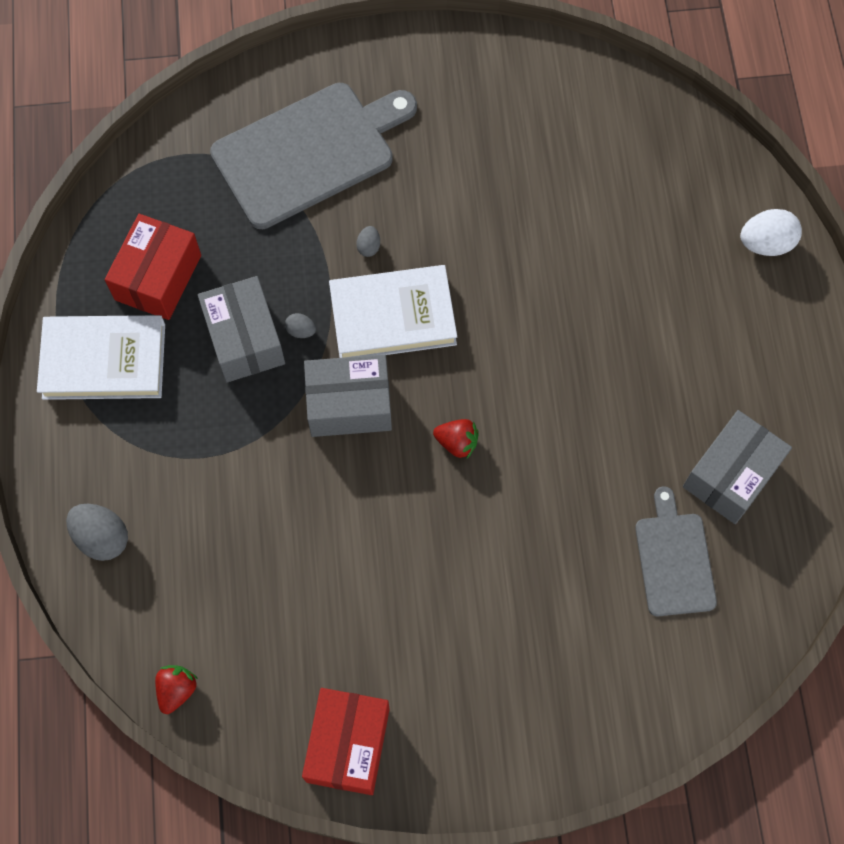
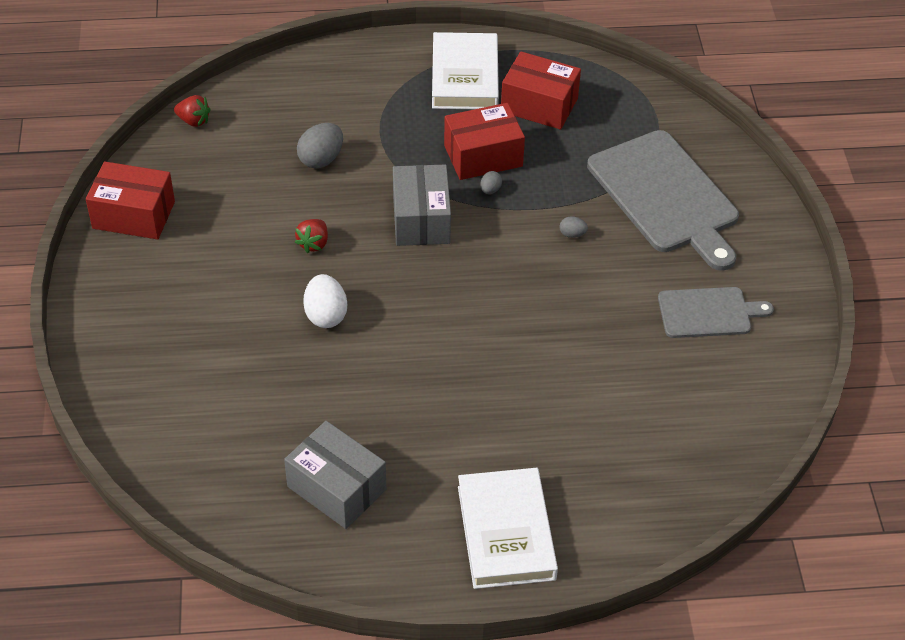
camera: 90 degrees right, 20 degrees down
grey egg [66,504,128,561] -> grey egg moved to [297,123,343,168]
grey box [198,276,285,383] -> red box [444,103,525,180]
white book [329,265,457,358] -> white book moved to [458,468,558,589]
red strawberry [433,419,479,459] -> red strawberry moved to [295,219,328,253]
grey cutting board [635,486,717,616] -> grey cutting board moved to [658,287,774,338]
white egg [740,209,802,256] -> white egg moved to [303,274,347,328]

